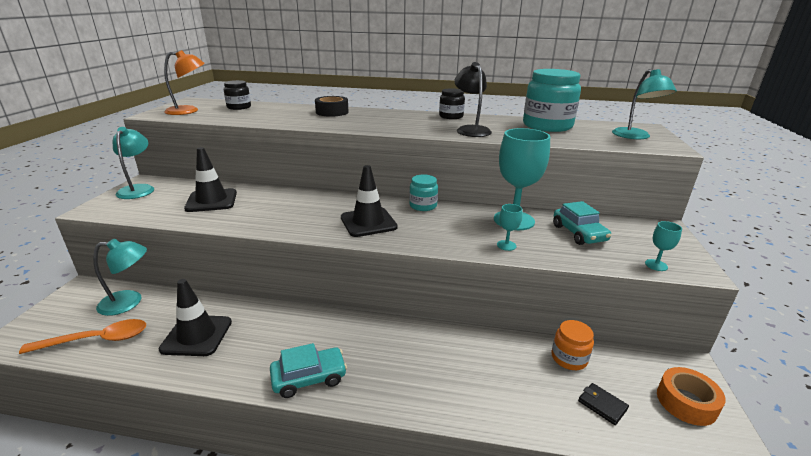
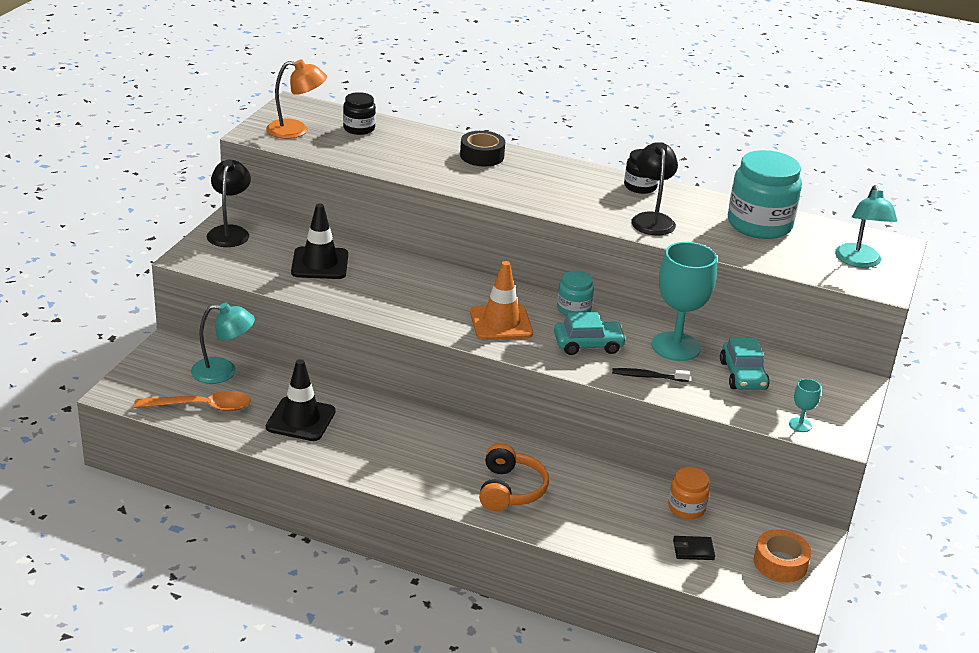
camera: 10 degrees right, 5 degrees up
turquoise lamp [113,127,154,199] -> black lamp [207,160,251,247]
turquoise car [270,343,347,398] -> turquoise car moved to [554,312,627,355]
black traffic cone [341,165,398,237] -> orange traffic cone [470,261,533,340]
turquoise goblet [497,204,522,251] -> black toothbrush [612,368,690,382]
black wallet [578,383,629,425] -> black wallet turned 60 degrees counterclockwise [673,536,715,560]
none -> orange headphones [479,443,549,511]

